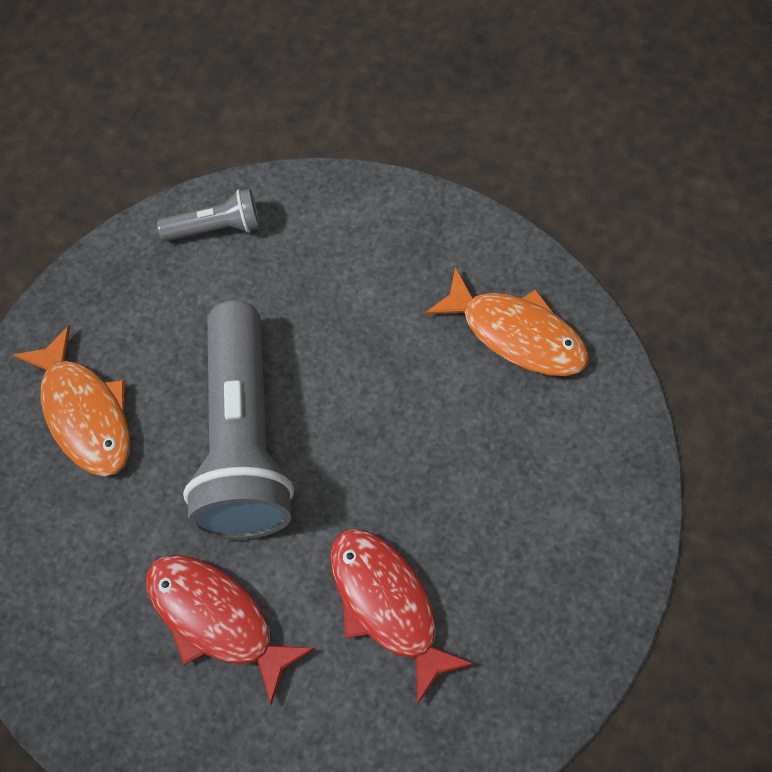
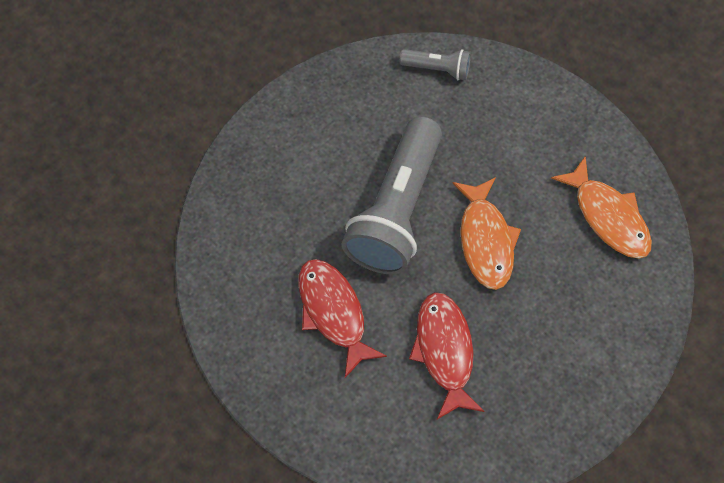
camera: 25 degrees right, 0 degrees up
orange fish [13,325,130,477] -> orange fish moved to [452,177,521,290]

